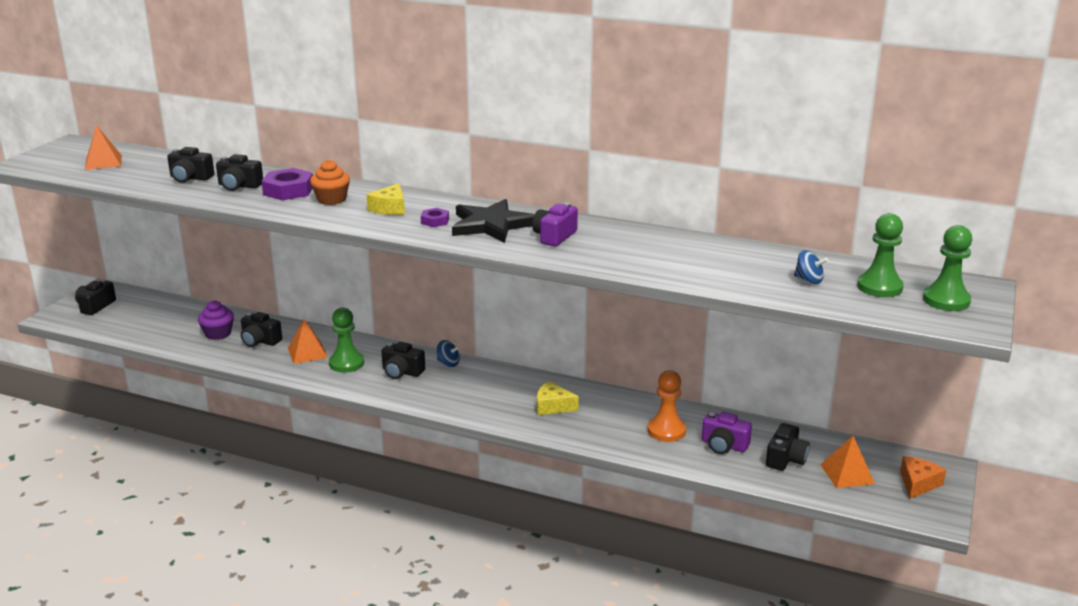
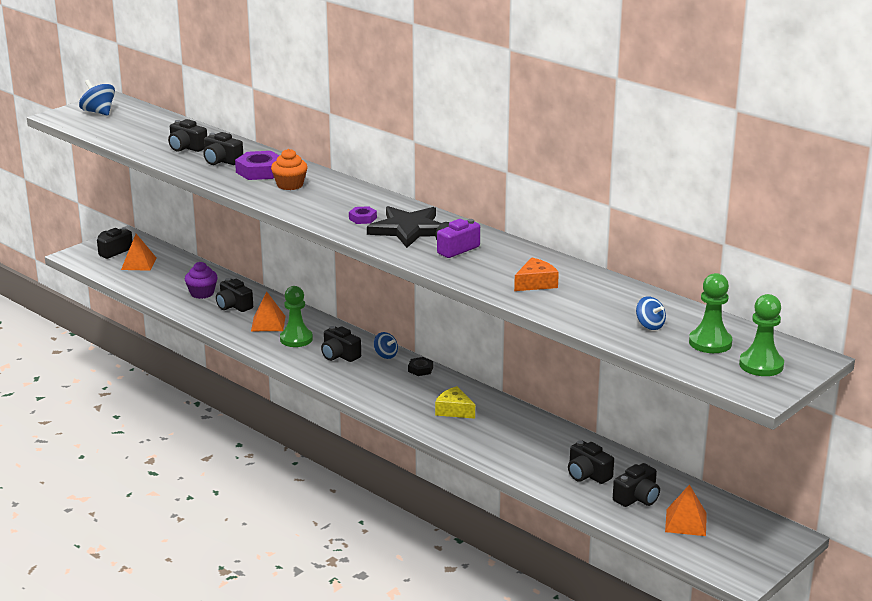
camera: 20 degrees right, 0 degrees up
orange pyramid [85,126,122,170] -> orange pyramid moved to [121,234,156,271]
yellow cheese [366,183,405,215] -> none
orange pawn [648,370,686,442] -> none
purple camera [702,412,752,454] -> black camera [568,440,614,484]
orange cheese [900,456,946,499] -> orange cheese moved to [514,258,559,291]
none -> blue spinning top [79,80,115,116]
none -> black nut [408,357,433,376]

